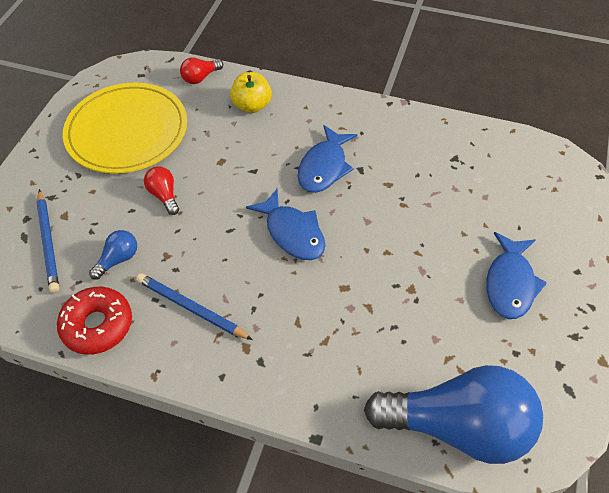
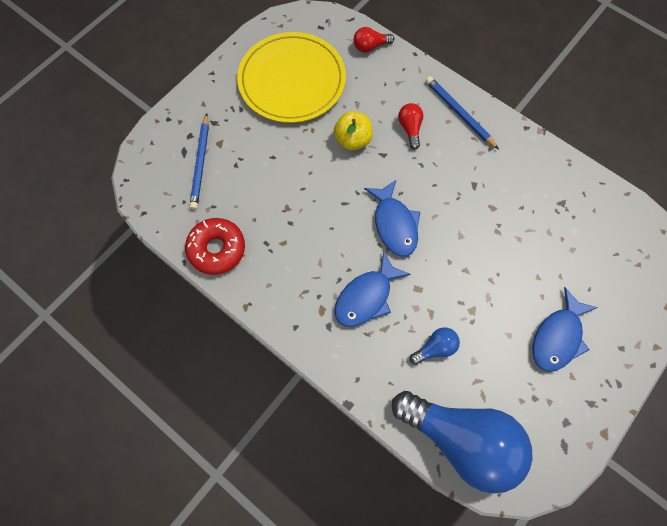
camera: 20 degrees right, 15 degrees up
blue light bulb [89,230,137,280] -> blue light bulb moved to [410,327,460,365]
blue pencil [136,273,253,340] -> blue pencil moved to [425,76,499,149]
red light bulb [144,166,179,215] -> red light bulb moved to [398,103,424,150]
yellow apple [230,72,272,113] -> yellow apple moved to [334,111,373,151]
blue fish [298,125,357,193] -> blue fish moved to [335,252,411,327]

